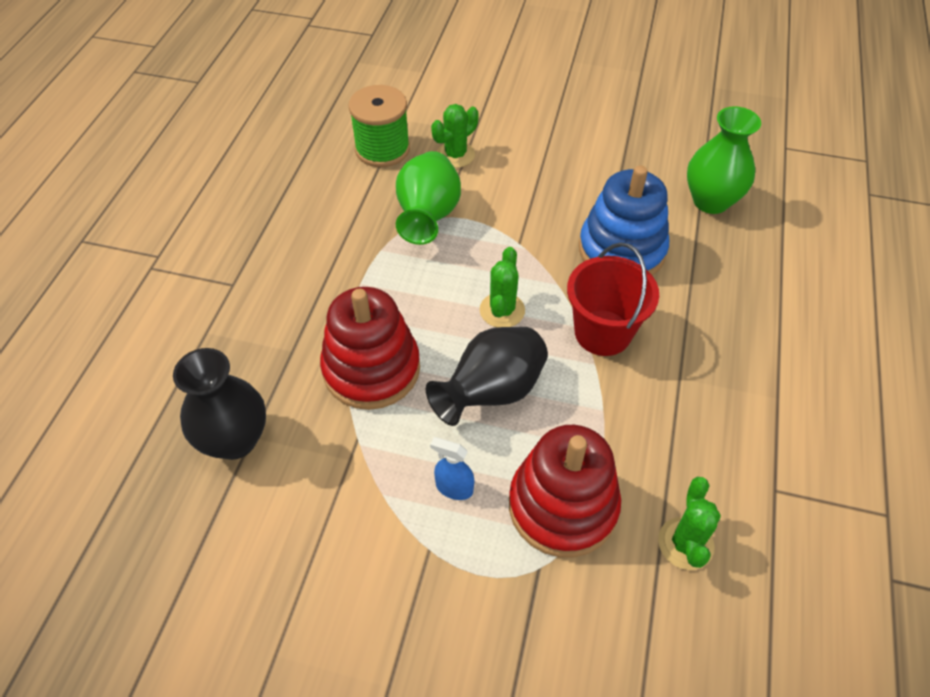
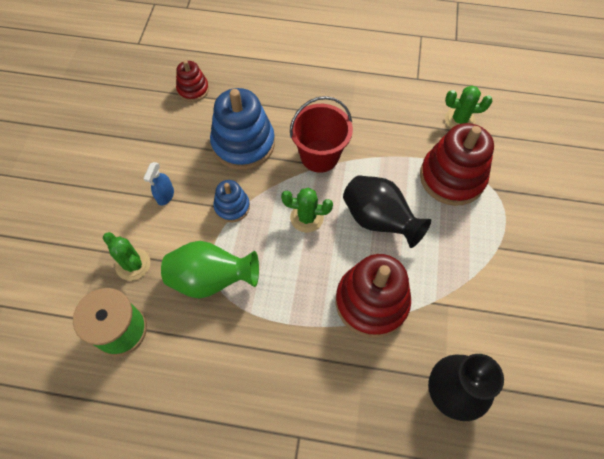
camera: 95 degrees left, 10 degrees up
blue spray bottle [430,437,474,500] -> blue spray bottle moved to [143,162,174,206]
green vase [687,106,761,214] -> red stacking toy [176,60,209,102]
none -> blue stacking toy [213,180,250,222]

